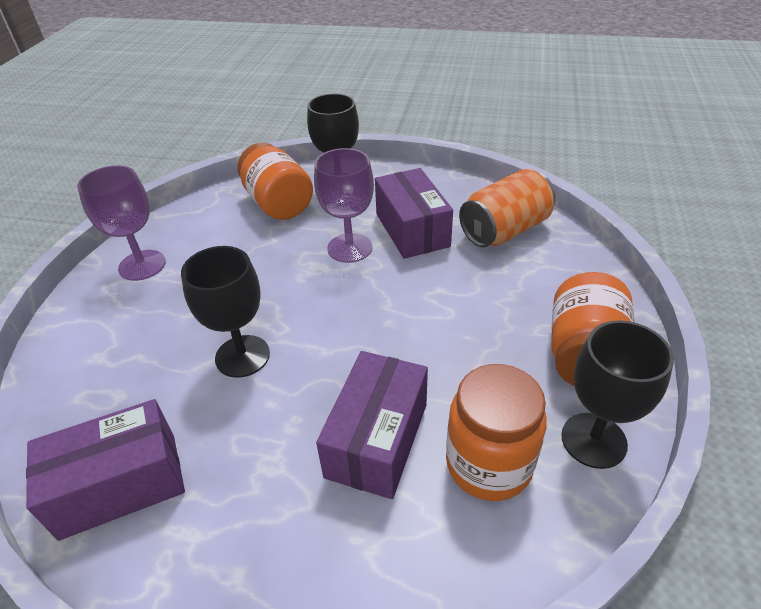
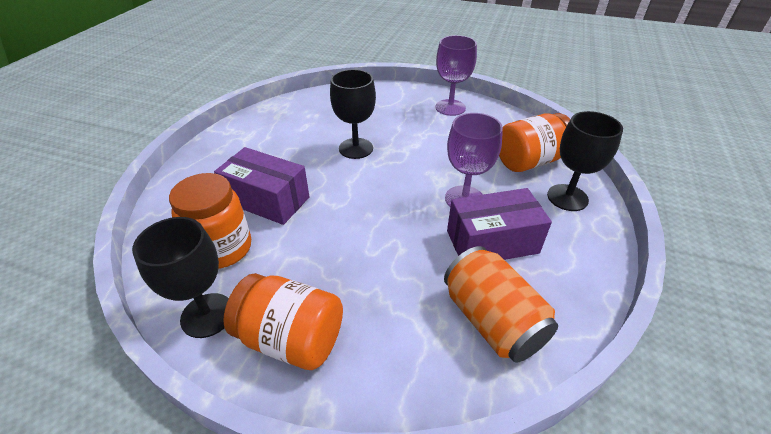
camera: 95 degrees right, 0 degrees up
purple box [26,399,185,541] -> none

